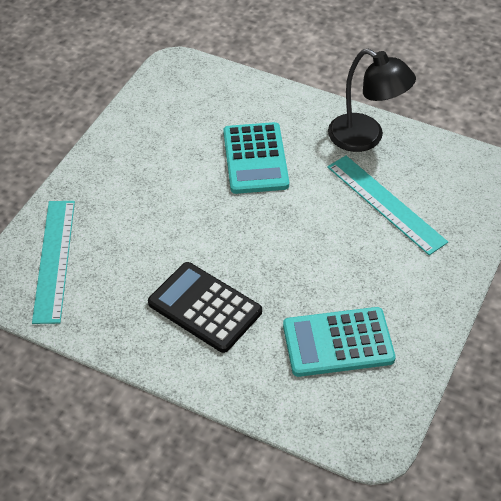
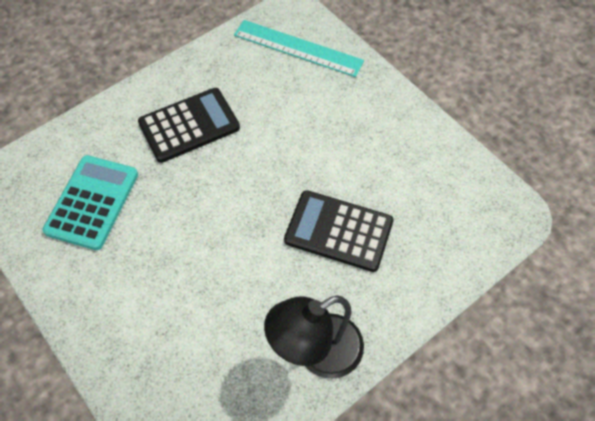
camera: 115 degrees right, 10 degrees up
turquoise calculator [223,122,289,194] -> black calculator [284,190,394,272]
turquoise ruler [327,156,448,255] -> none

